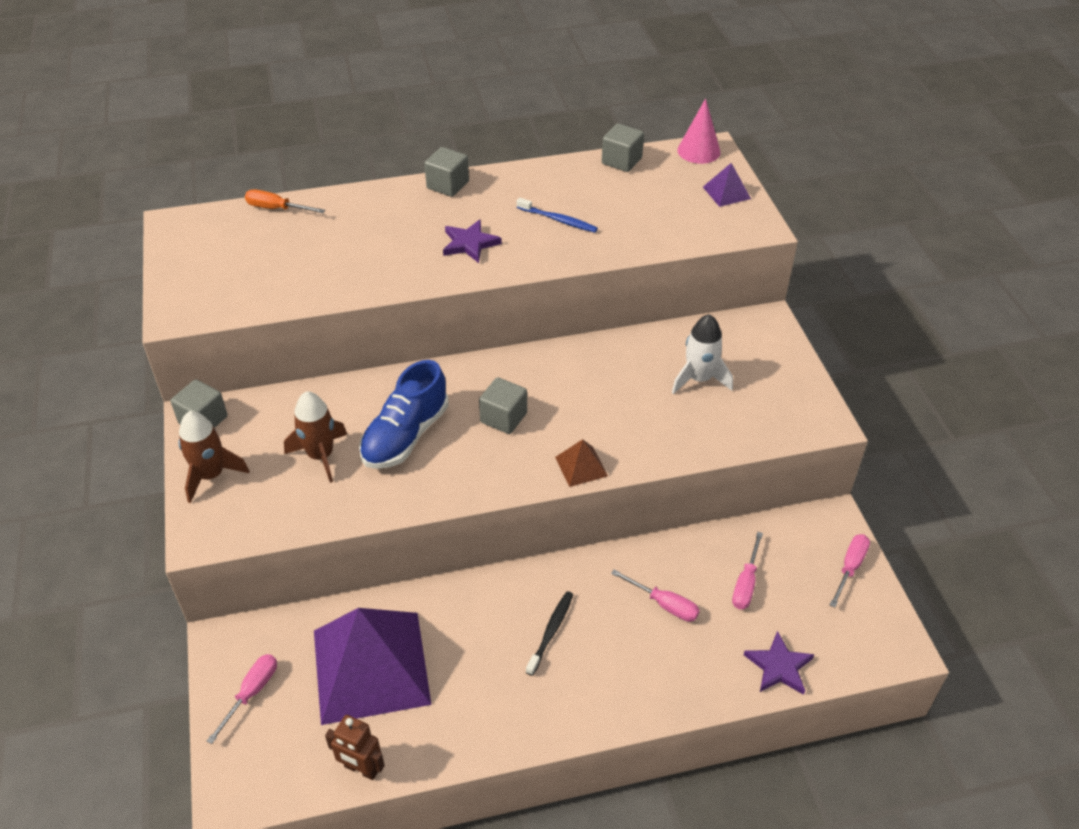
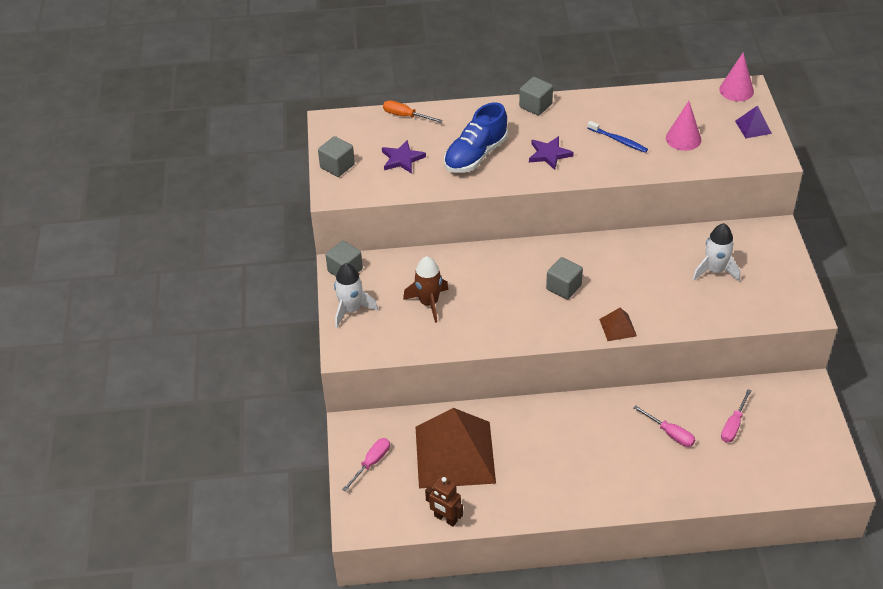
camera: 10 degrees right, 0 degrees up
brown rocket [179,411,249,503] -> white rocket [334,263,378,328]
purple pyramid [314,608,431,725] -> brown pyramid [416,408,496,489]
blue shoe [359,360,448,469] -> blue shoe moved to [444,102,508,173]
black toothbrush [526,591,573,676] -> none
grey cube [602,123,644,172] -> grey cube moved to [318,136,355,177]
purple star [744,631,814,695] -> purple star moved to [382,140,426,174]
pink screwdriver [830,534,870,608] -> none
none -> pink cone [666,101,701,151]

